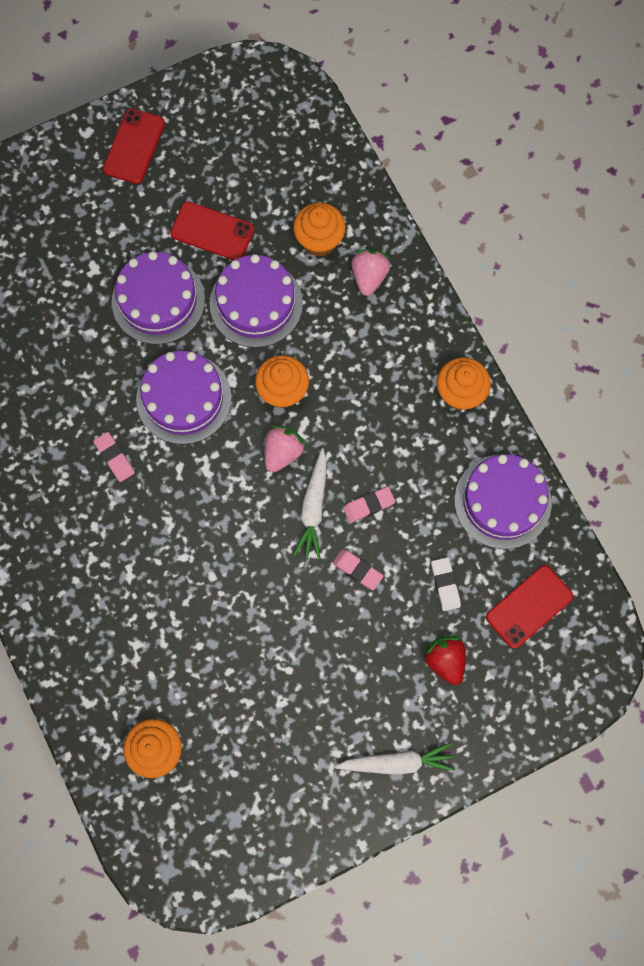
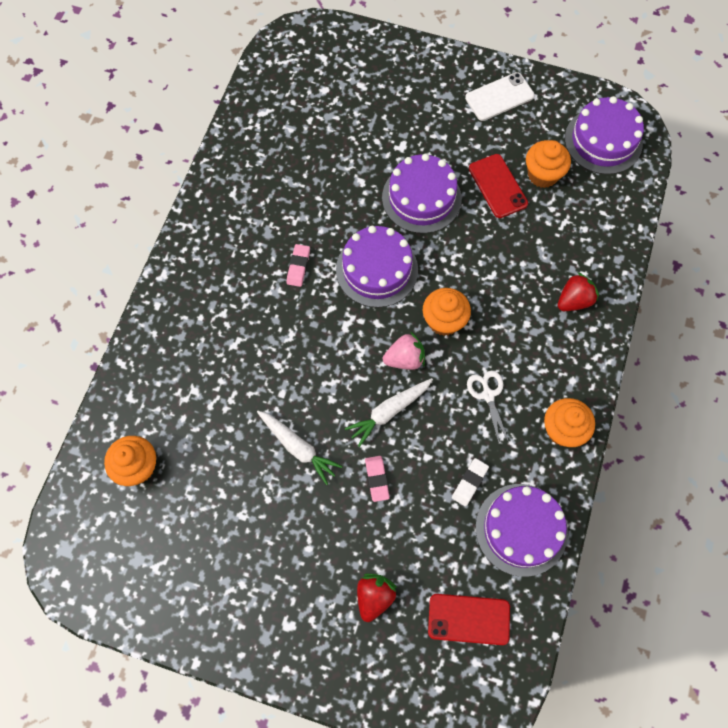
camera: 45 degrees right, 5 degrees down
red phone [103,108,165,184] -> white phone [465,72,535,121]
purple cake [210,254,303,348] -> purple cake moved to [565,96,644,174]
orange cupcake [293,202,346,257] -> orange cupcake moved to [526,140,571,188]
white carrot [335,742,455,775] -> white carrot moved to [257,411,343,485]
pink eraser [343,487,395,523] -> none
pink strawberry [351,249,390,296] -> red strawberry [558,272,599,311]
white eraser [431,557,461,611] -> white eraser moved to [452,458,489,506]
none -> white scissors [467,371,509,443]

